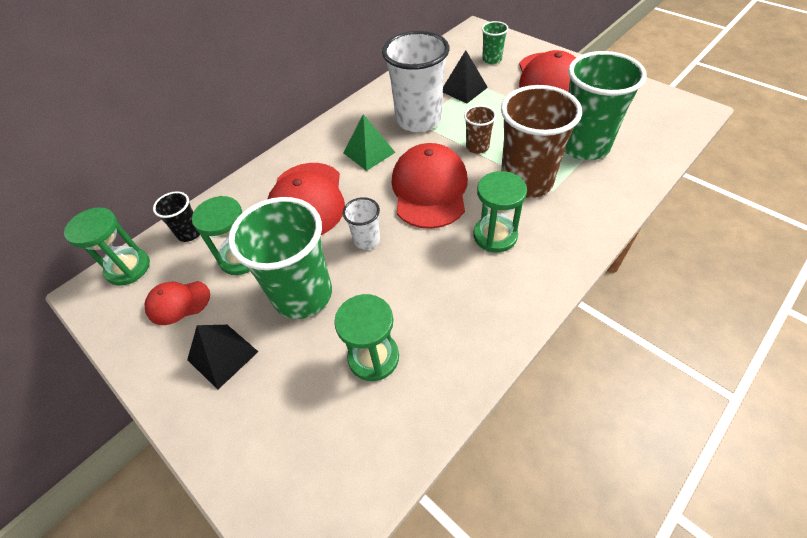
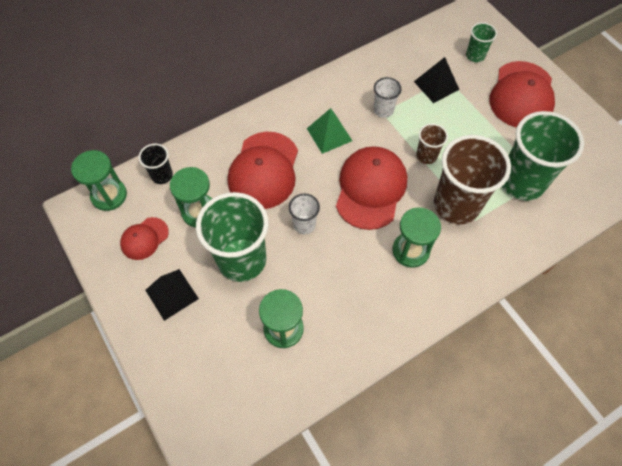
camera: 10 degrees right, 10 degrees up
red cap [144,281,210,325] -> red cap turned 45 degrees counterclockwise [120,217,169,260]
white cup [382,31,449,132] -> white cup [374,77,402,118], size x0.48

